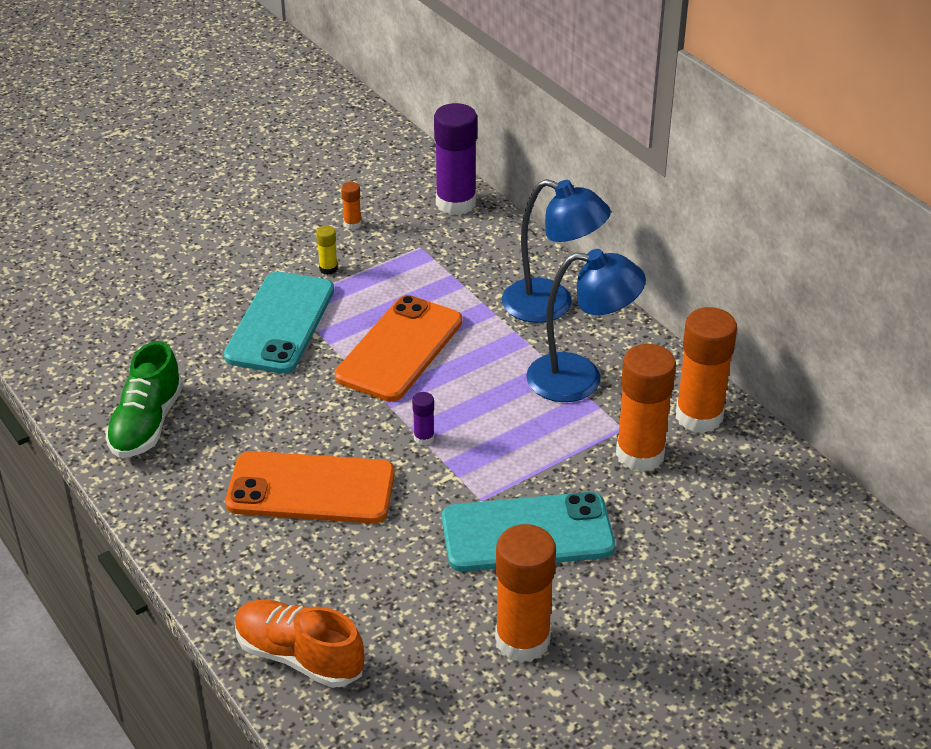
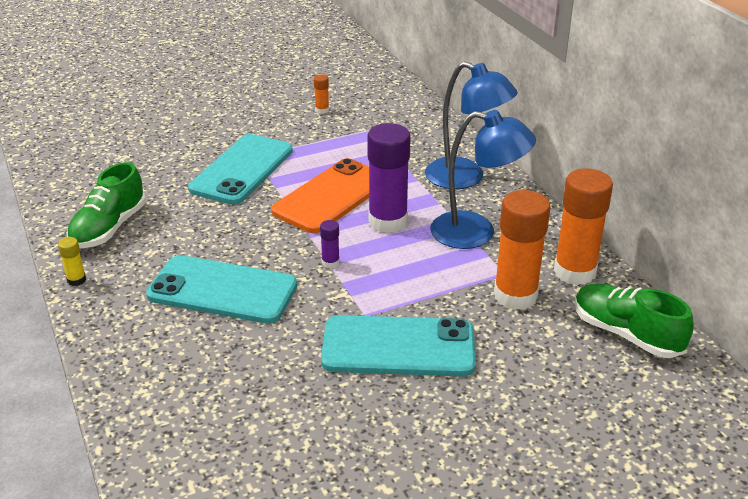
camera: 10 degrees right, 5 degrees down
orange phone [225,451,395,523] -> turquoise phone [146,255,297,324]
orange shoe [235,599,364,688] -> none
yellow glue stick [316,226,338,275] -> yellow glue stick moved to [58,237,86,286]
purple glue stick [434,103,477,215] -> purple glue stick moved to [367,123,411,233]
orange glue stick [495,524,556,663] -> none
none -> green shoe [575,283,694,358]

